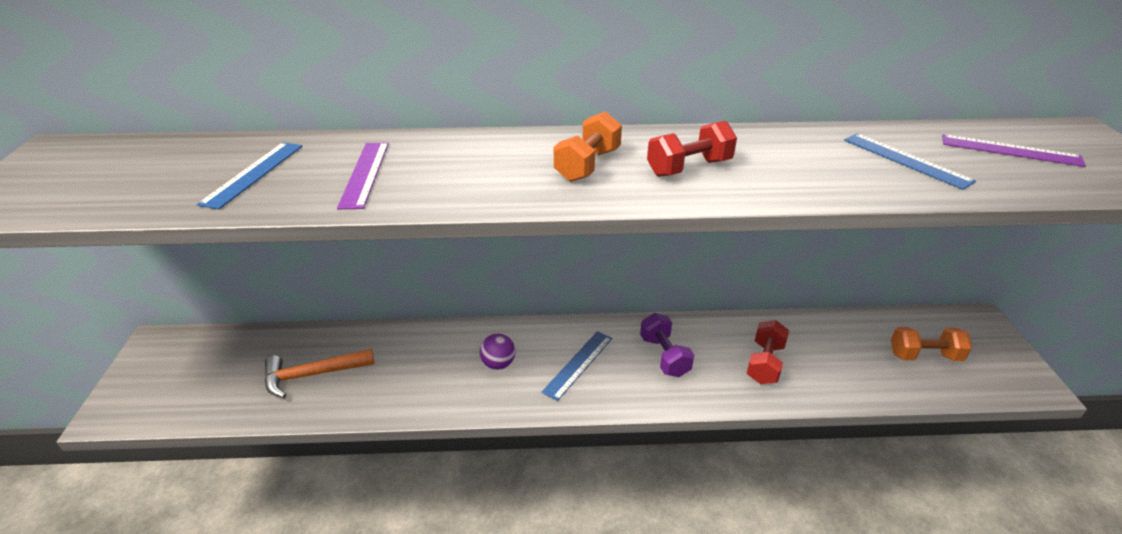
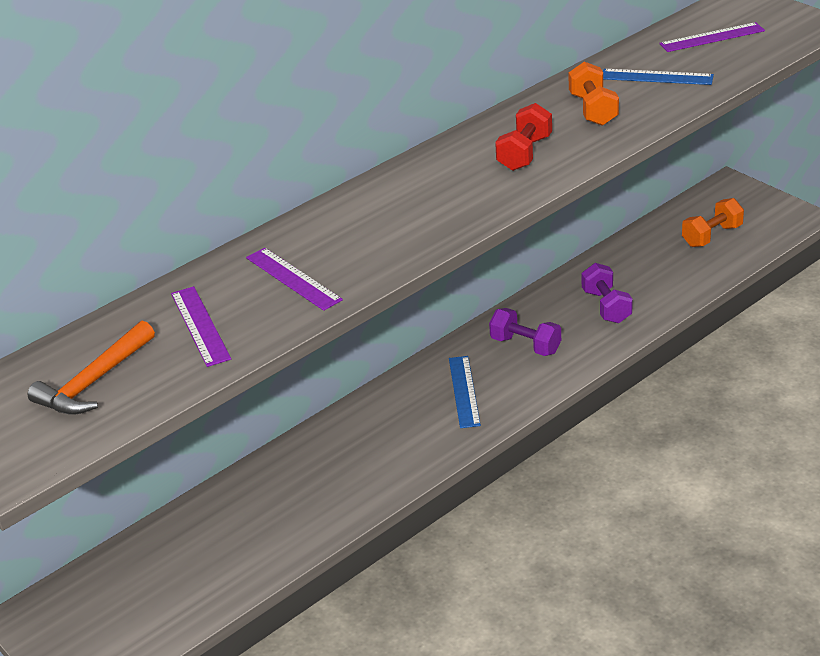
camera: 35 degrees left, 0 degrees up
blue ruler [197,142,302,209] -> purple ruler [171,286,231,367]
orange hammer [264,349,374,398] -> orange hammer moved to [28,321,155,415]
purple ball [480,334,516,370] -> none
orange dumbbell [554,111,622,182] -> orange dumbbell moved to [568,62,619,126]
red dumbbell [746,320,789,384] -> purple dumbbell [582,263,633,323]

